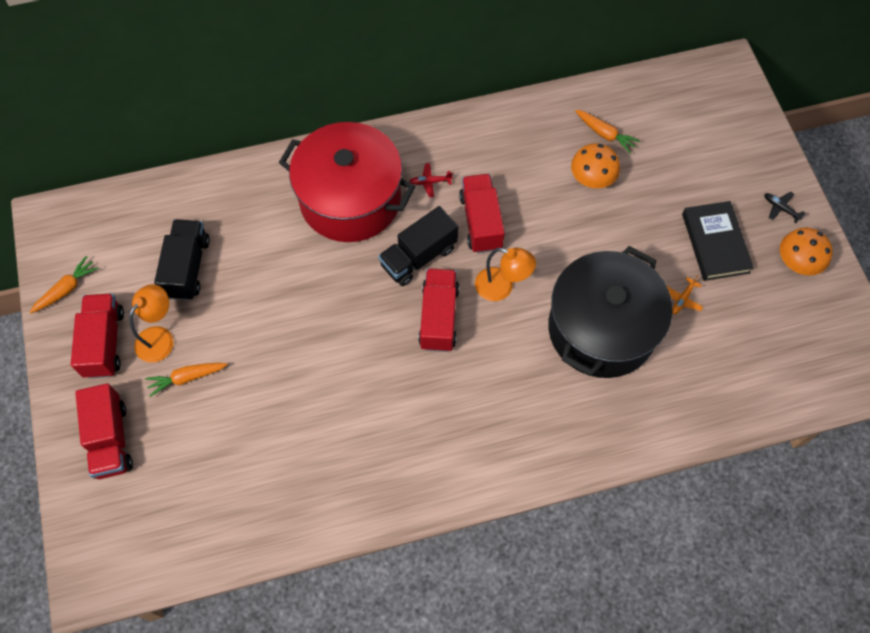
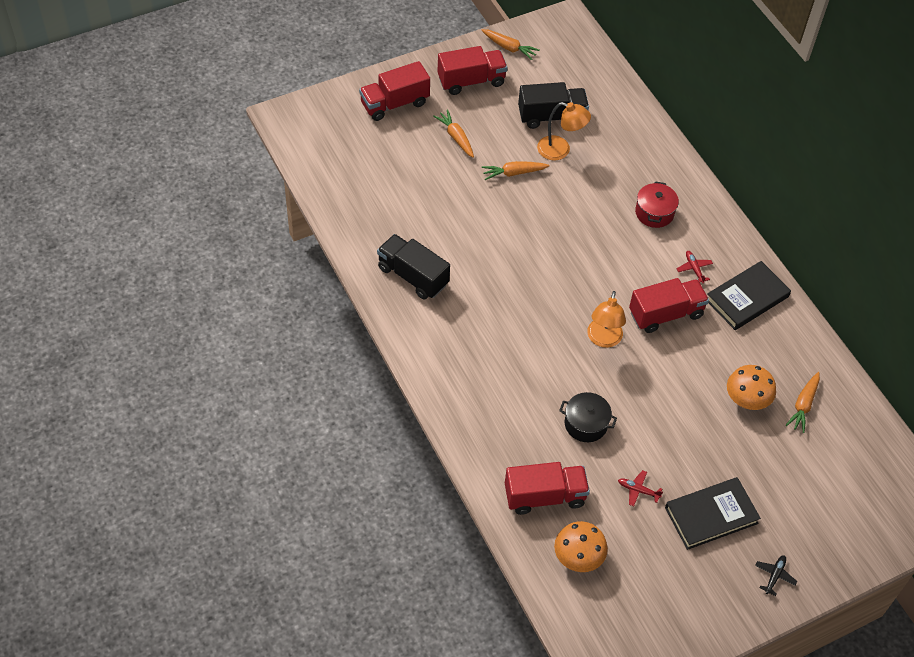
camera: 75 degrees right, 10 degrees down
orange lamp [129,284,174,363] -> orange lamp moved to [537,102,591,160]
red pot [279,122,415,242] -> red pot [635,181,679,228], size x0.42
black truck [378,206,458,286] -> black truck moved to [377,234,450,300]
red truck [418,268,459,352] -> red truck moved to [505,462,590,515]
black pot [548,246,673,378] -> black pot [559,392,617,442], size x0.42
orange plane [667,276,703,314] -> red plane [618,470,663,506]
orange mushroom [780,228,833,275] -> orange mushroom moved to [554,521,608,572]
none -> orange carrot [482,161,549,180]
none -> black book [707,261,791,330]

